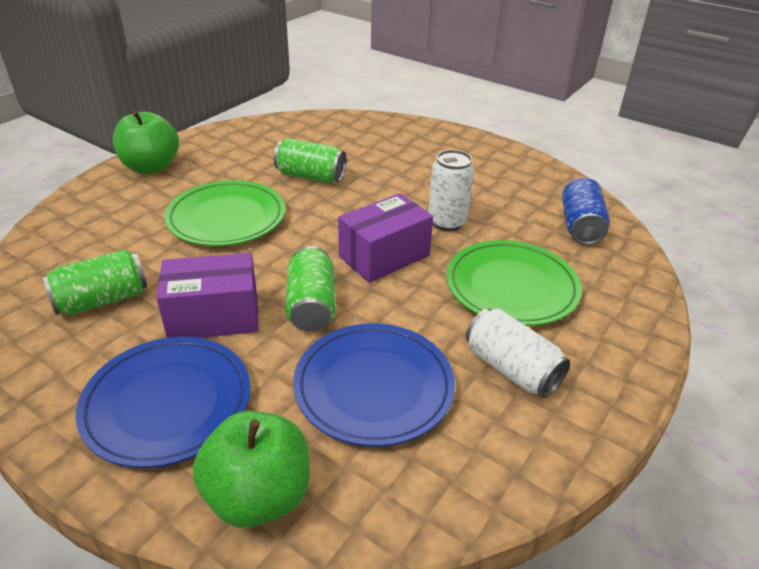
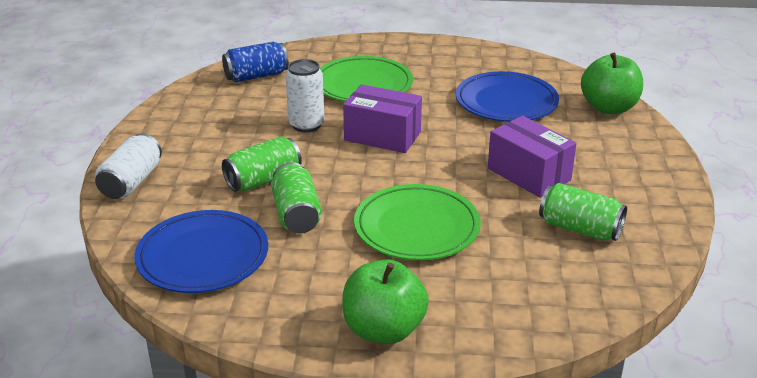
camera: 120 degrees left, 5 degrees down
blue plate [76,337,250,468] -> blue plate moved to [135,210,268,293]
green can [285,246,336,332] -> green can moved to [222,136,302,192]
white can [466,308,570,398] -> white can moved to [95,133,162,199]

